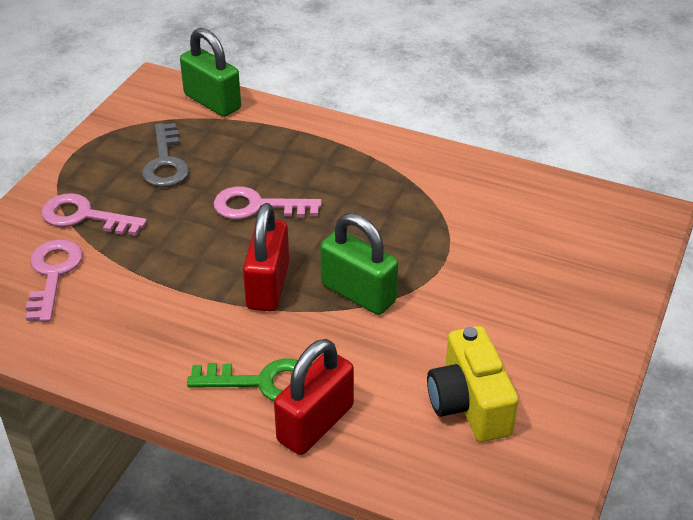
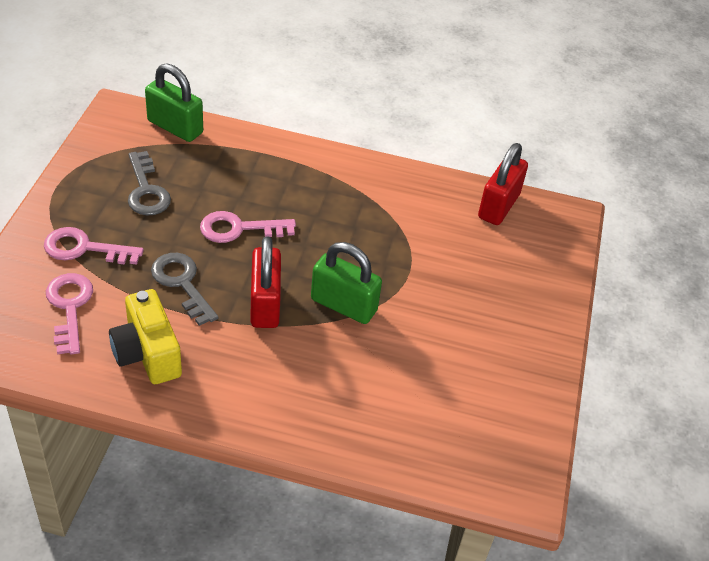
camera: 15 degrees left, 5 degrees up
green key [187,359,298,401] -> none
red padlock [274,339,354,455] -> red padlock moved to [478,143,528,225]
yellow camera [427,326,519,442] -> yellow camera moved to [109,289,182,384]
none -> grey key [151,253,218,326]

